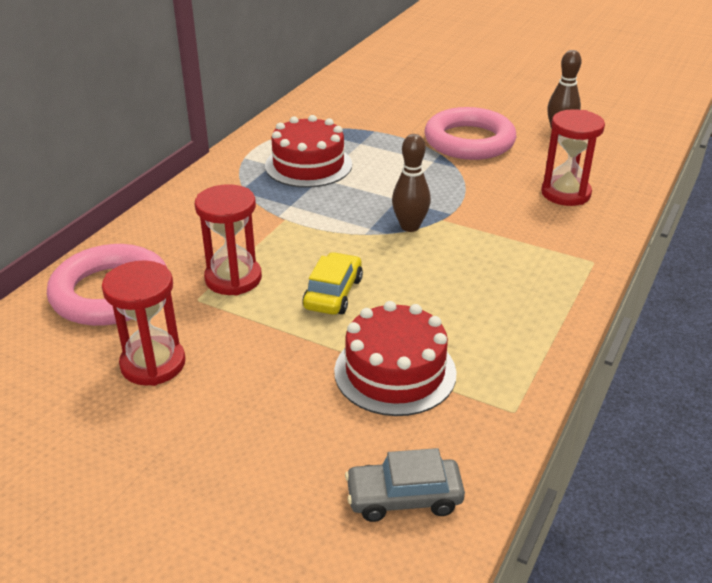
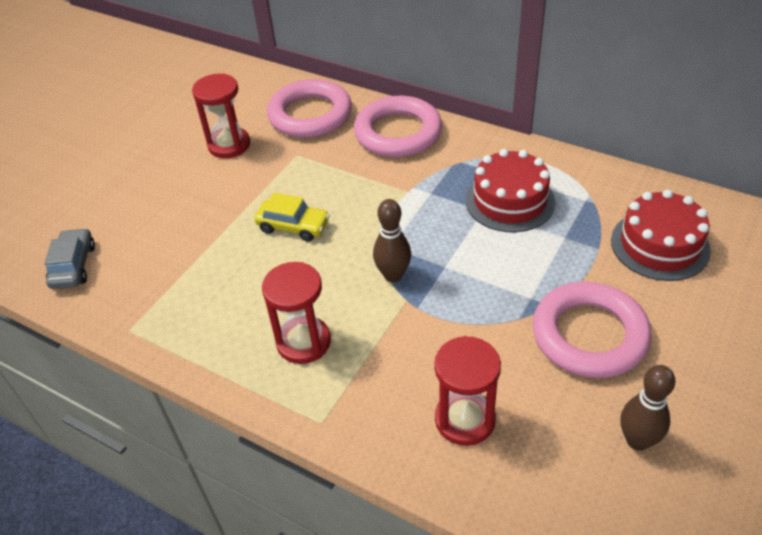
camera: 95 degrees right, 10 degrees up
red hourglass [195,184,262,295] -> red hourglass moved to [262,262,331,364]
red cake [334,301,456,416] -> red cake moved to [611,190,711,281]
none -> pink ring [354,96,442,157]

